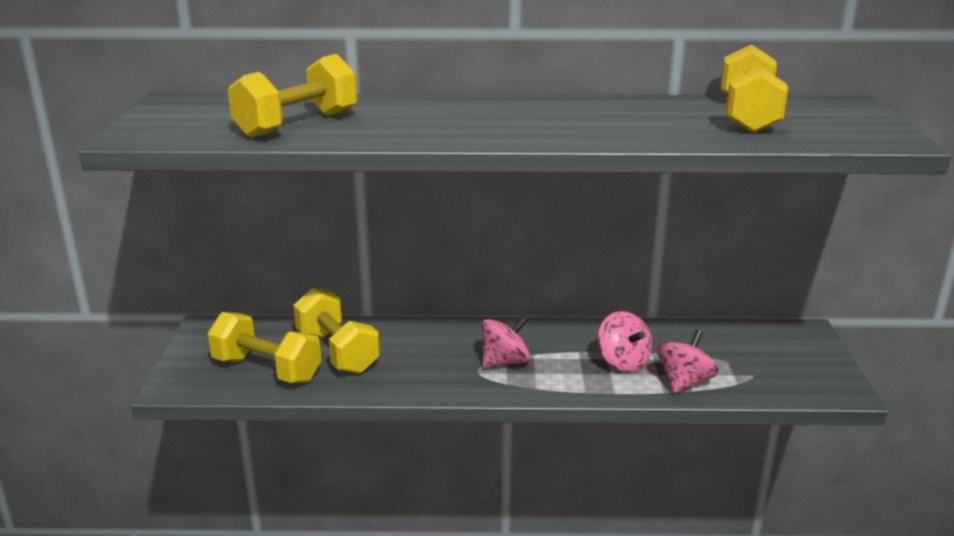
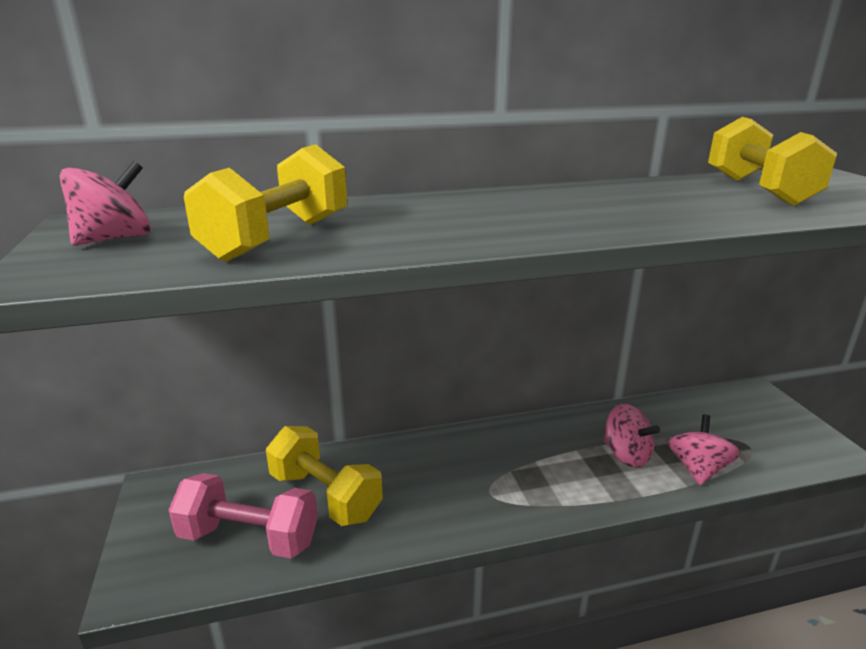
camera: 15 degrees left, 0 degrees up
yellow dumbbell [207,312,321,383] -> pink dumbbell [169,473,318,558]
pink spinning top [482,314,530,368] -> pink spinning top moved to [59,161,151,246]

